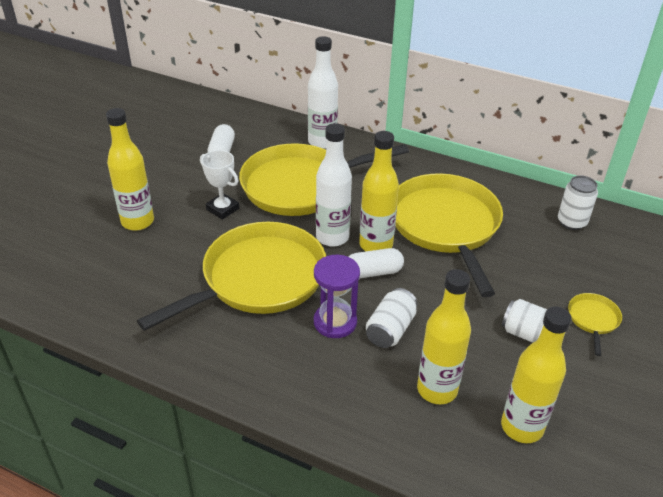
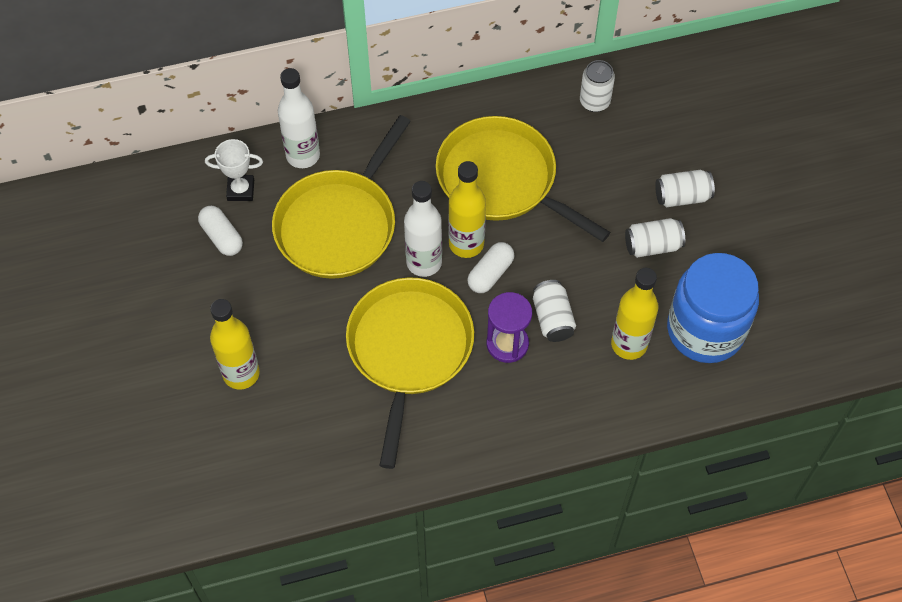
camera: 40 degrees left, 20 degrees up
white trophy [200,150,239,220] -> white trophy moved to [205,139,263,201]
yellow bottle [501,306,572,443] -> blue jar [667,253,759,363]
yellow pan [568,293,622,356] -> white can [655,170,715,207]

